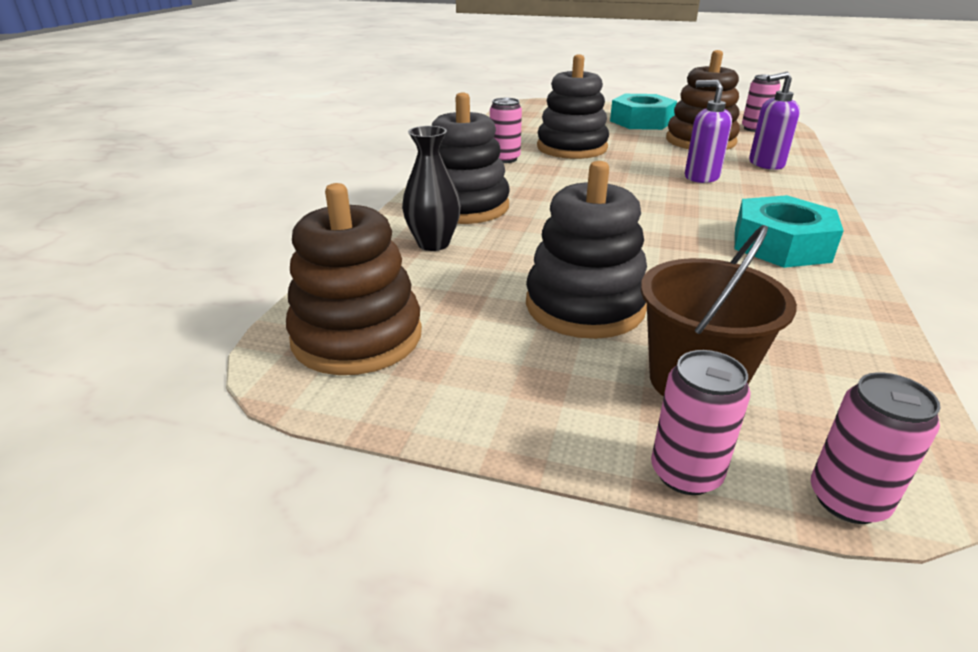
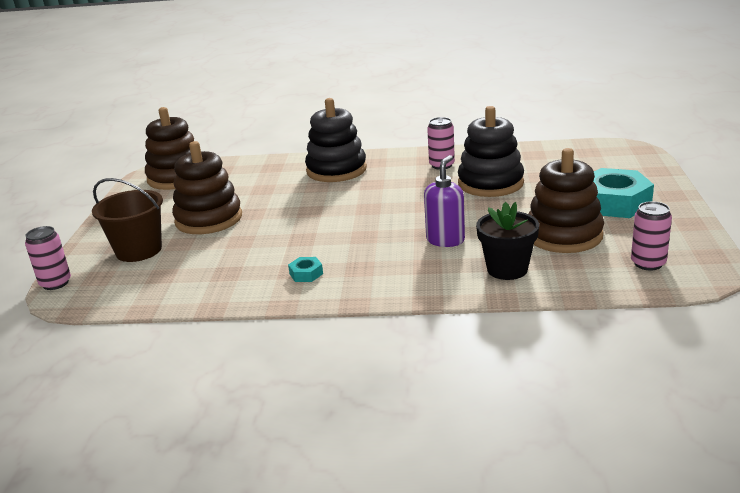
camera: 80 degrees right, 5 degrees down
black vase [402,126,461,251] -> none
black stacking toy [526,161,647,339] -> brown stacking toy [172,141,242,234]
pink can [651,350,750,495] -> none
turquoise nut [735,195,844,268] -> turquoise nut [288,257,323,282], size x0.44
purple soap dispenser [749,71,800,170] -> black flower pot [476,202,539,280]

